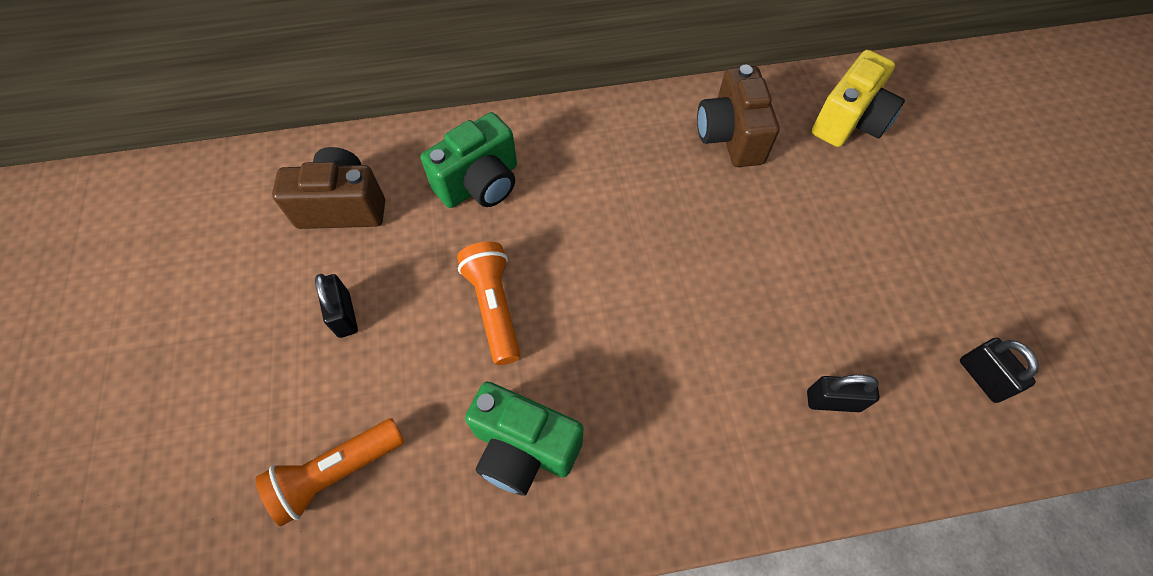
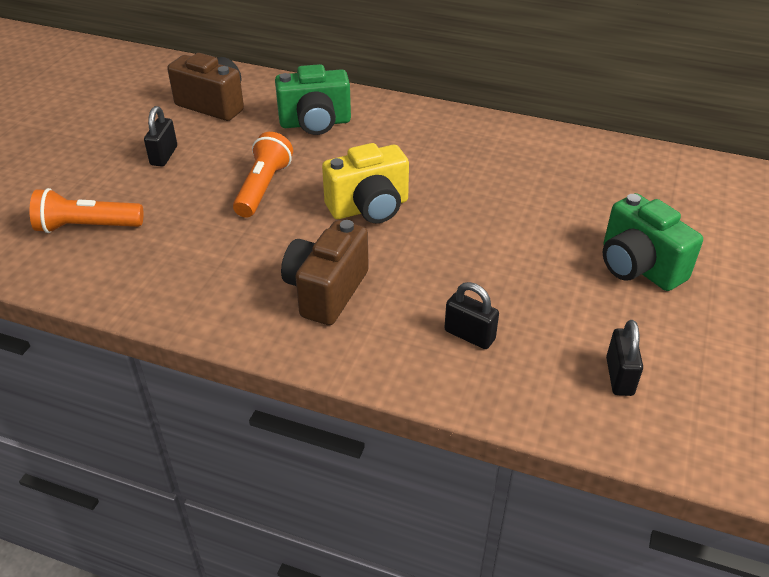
camera: 30 degrees right, 20 degrees down
green camera [465,382,583,496] -> green camera moved to [603,193,703,291]
brown camera [697,65,779,167] -> brown camera moved to [281,220,369,325]
yellow camera [812,50,905,147] -> yellow camera moved to [322,143,409,223]

